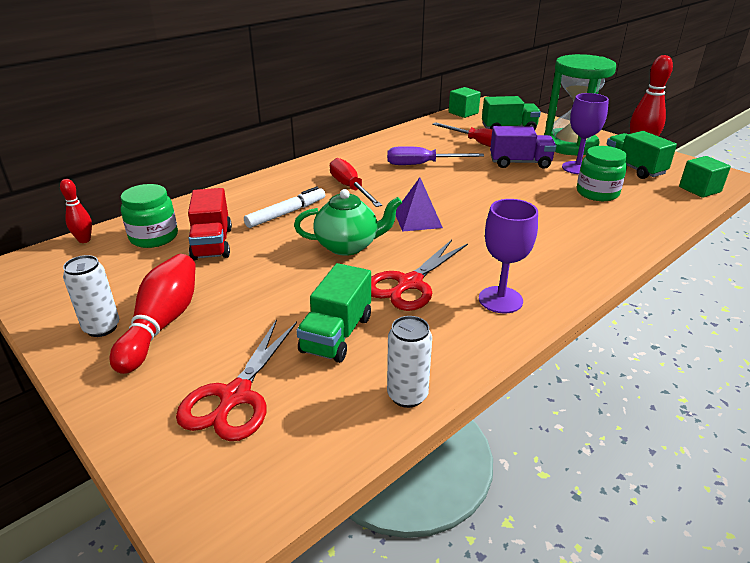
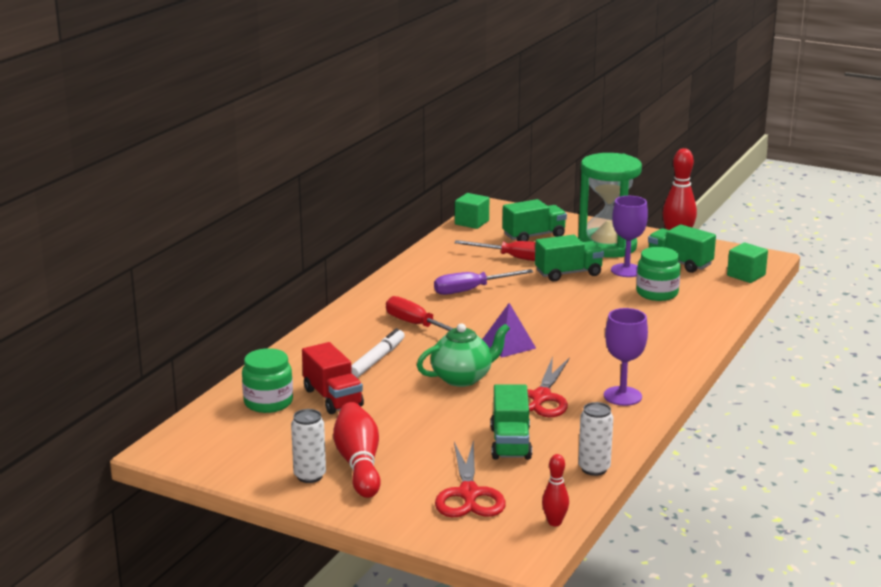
camera: 20 degrees left, 10 degrees down
red bowling pin [60,179,92,243] -> red bowling pin moved to [542,454,569,526]
purple truck [490,126,556,169] -> green truck [535,235,604,281]

